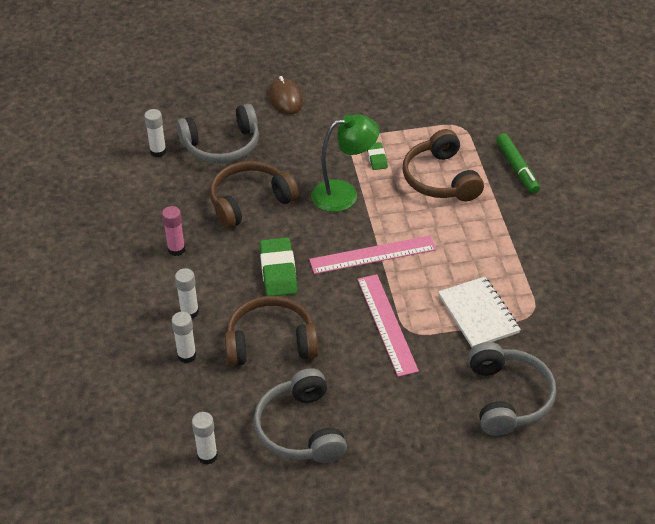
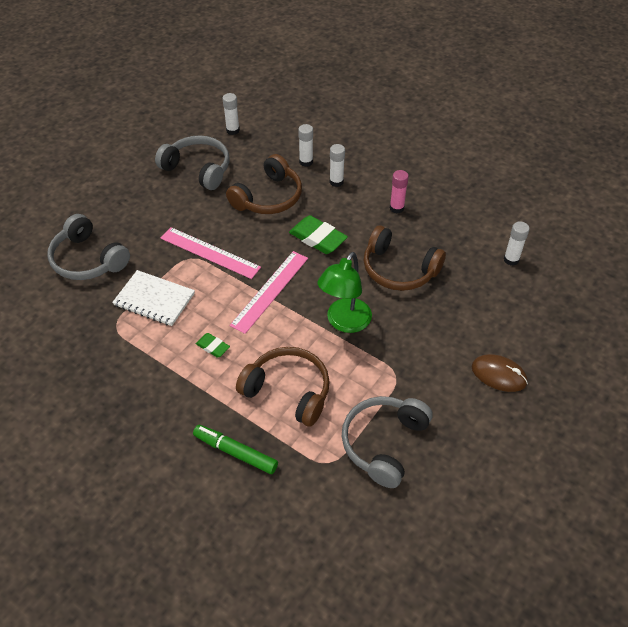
camera: 135 degrees right, 5 degrees up
grey headphones [177,104,259,164] -> grey headphones moved to [342,396,433,488]
brown headphones [210,161,299,229] -> brown headphones turned 105 degrees clockwise [364,225,446,291]
green eraser [367,142,388,170] -> green eraser moved to [196,333,230,358]

